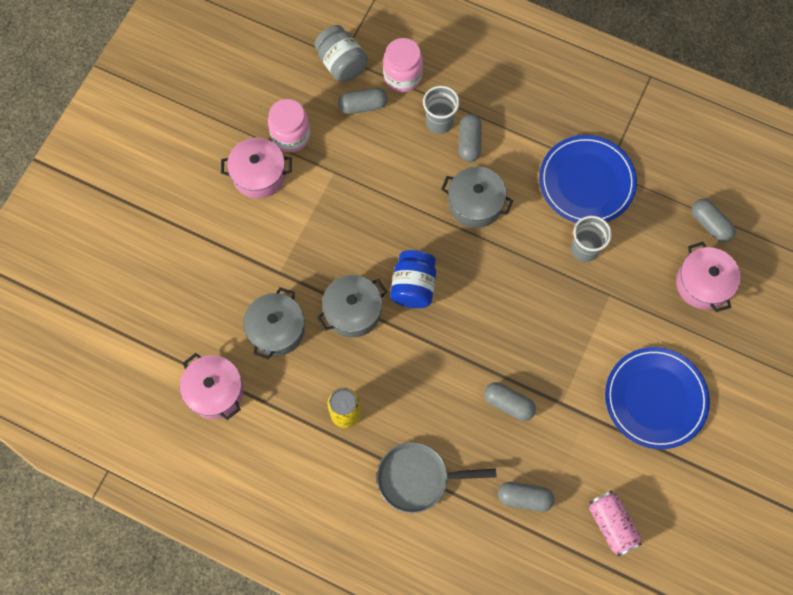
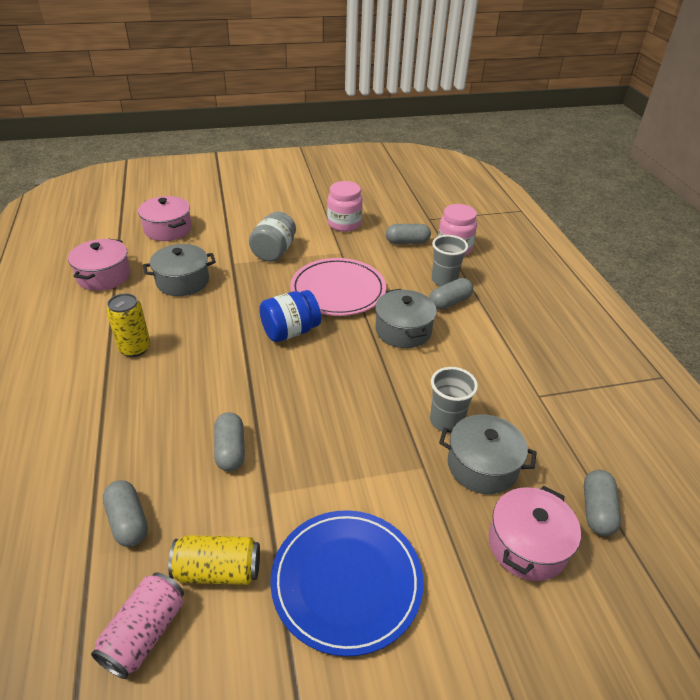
camera: 50 degrees right, 30 degrees down
pink pot [221,138,292,199] -> pink pot moved to [138,196,192,241]
grey jar [314,25,368,82] -> grey jar moved to [249,211,296,262]
grey pot [317,275,387,338] -> grey pot moved to [439,414,537,494]
grey capsule [338,88,388,114] -> grey capsule turned 45 degrees counterclockwise [386,224,431,244]
grey pan [377,442,497,513] -> none
blue plate [539,135,637,223] -> none
none -> yellow can [168,535,260,585]
none -> pink plate [290,258,386,316]

